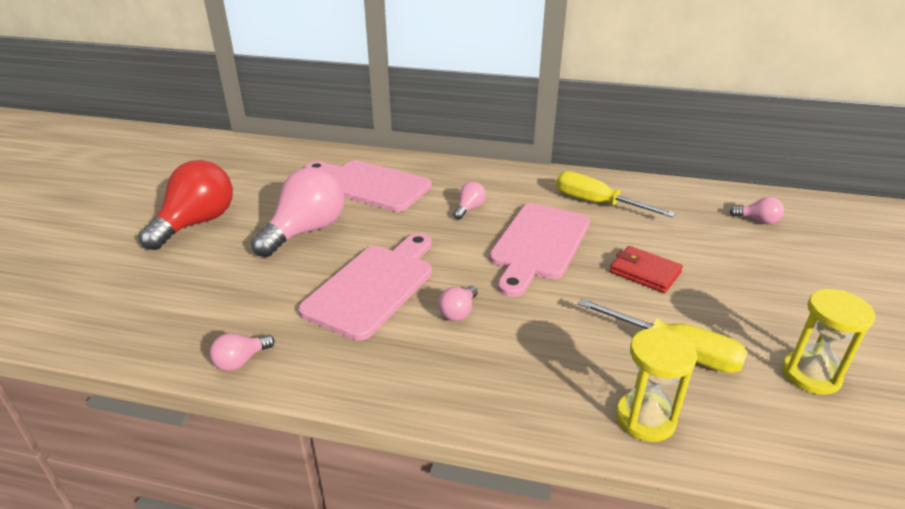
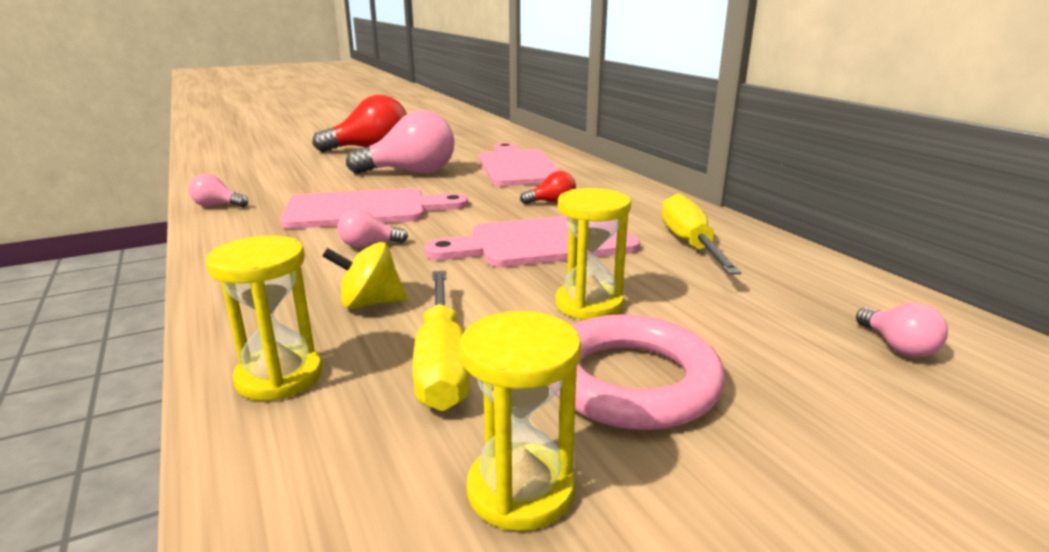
camera: 50 degrees right, 10 degrees down
pink light bulb [453,182,486,219] -> red light bulb [520,171,576,204]
red wallet [610,246,683,293] -> yellow hourglass [556,188,631,320]
none -> yellow spinning top [323,242,407,309]
none -> pink ring [556,314,725,430]

